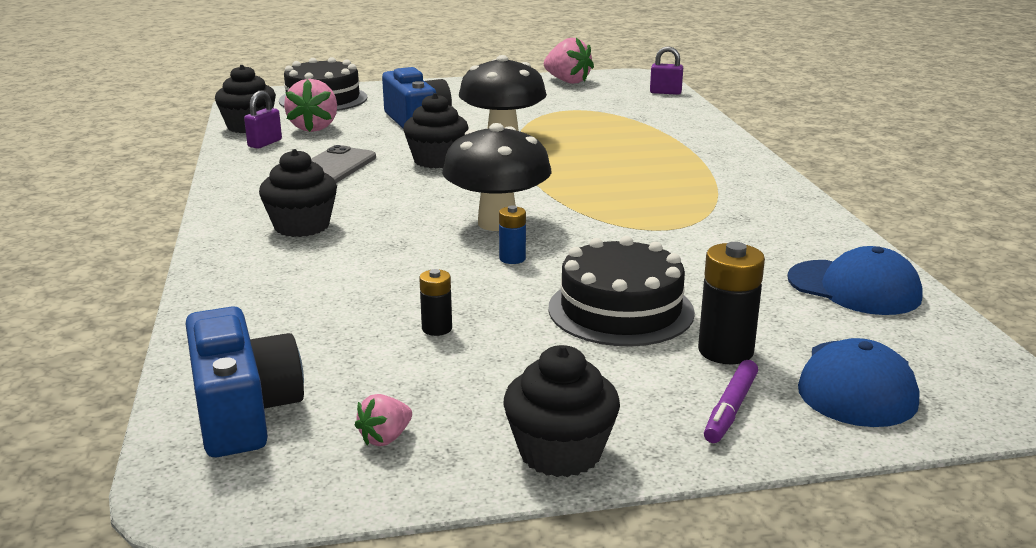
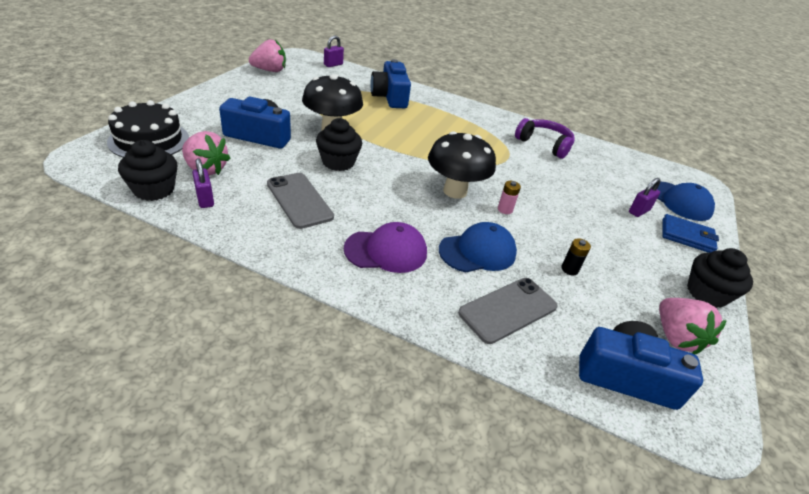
camera: 60 degrees left, 15 degrees up
black cupcake [259,149,337,237] -> purple cap [344,222,427,273]
pink strawberry [355,394,412,446] -> pink strawberry [659,298,727,354], size x1.90
blue battery [499,205,526,264] -> pink battery [498,181,521,214]
black cake [548,236,695,346] -> none
black battery [698,242,765,364] -> purple padlock [629,178,661,217]
purple marker [704,360,758,443] -> blue wallet [662,214,719,253]
blue cap [787,246,923,315] -> blue cap moved to [439,222,517,272]
none -> blue camera [370,59,411,108]
none -> grey phone [458,278,558,344]
none -> purple headphones [515,118,575,159]

